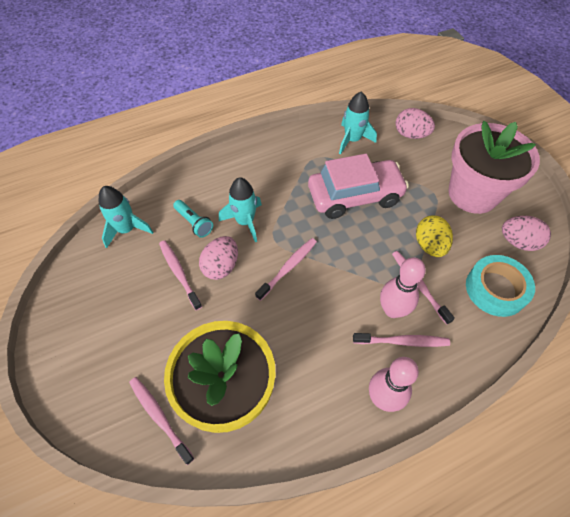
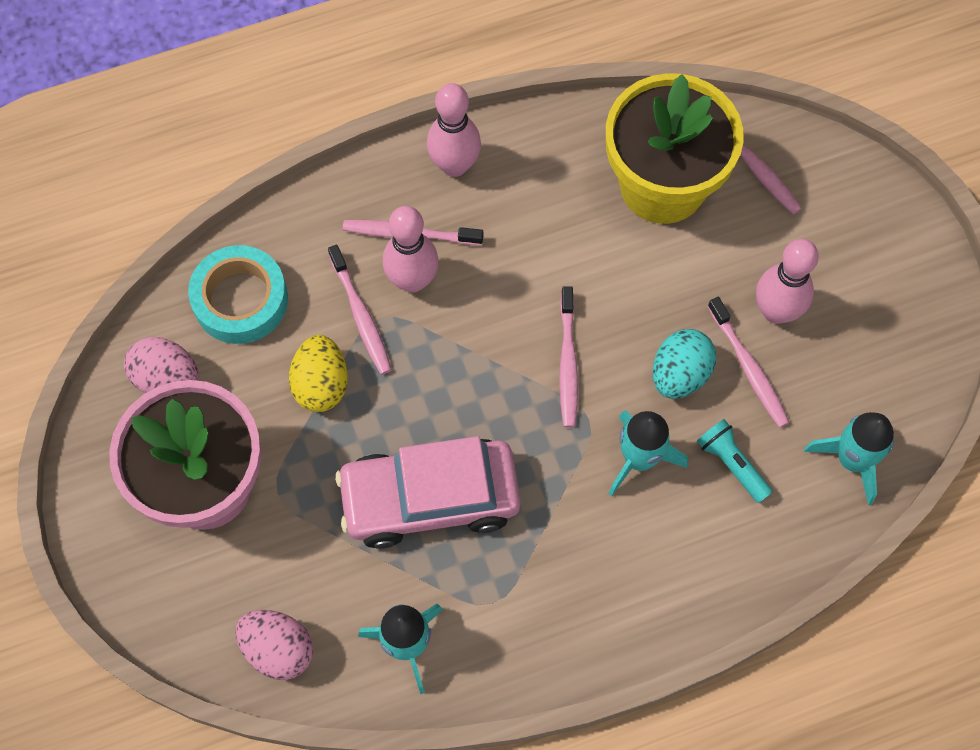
camera: 175 degrees left, 10 degrees up
pink egg [199,236,238,280] -> turquoise egg [653,329,716,399]
pink toothbrush [255,238,317,301] -> pink toothbrush turned 45 degrees counterclockwise [559,286,578,428]
none -> pink bowling pin [756,239,819,324]

